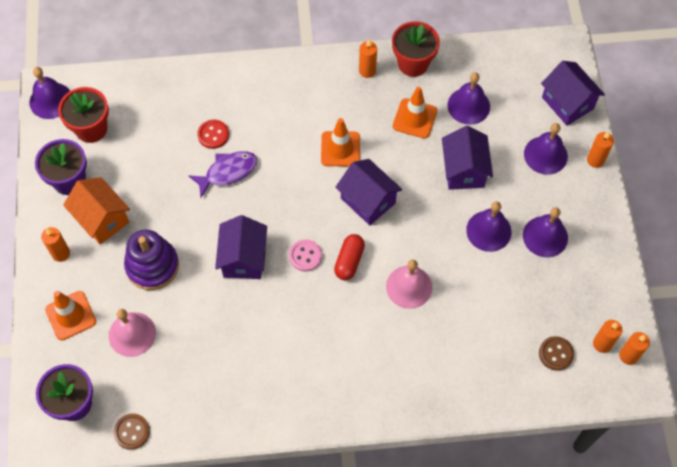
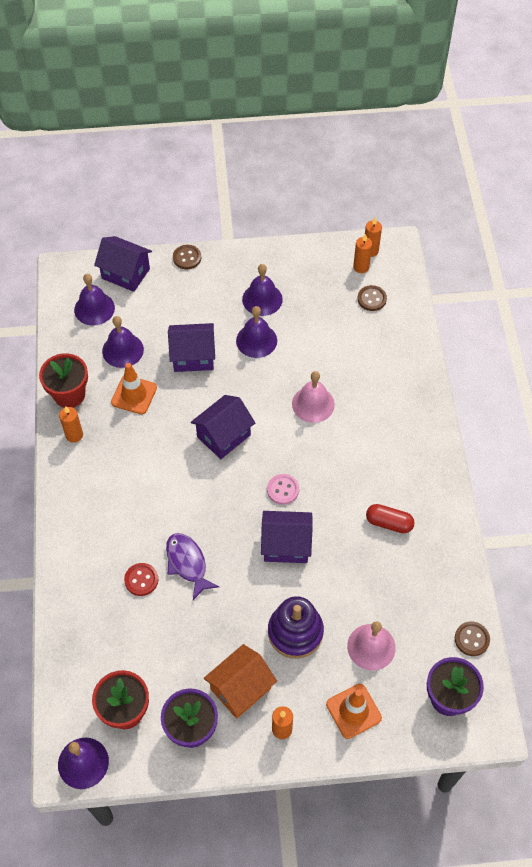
camera: 90 degrees left, 5 degrees down
orange traffic cone [321,118,360,166] -> none
red capsule [334,234,365,280] -> red capsule moved to [366,504,415,533]
purple bell [524,123,568,175] -> purple bell moved to [74,274,115,326]
purple house [541,61,605,126] -> purple house turned 60 degrees clockwise [94,236,152,292]
orange candle [587,132,614,168] -> brown button [173,245,201,269]

